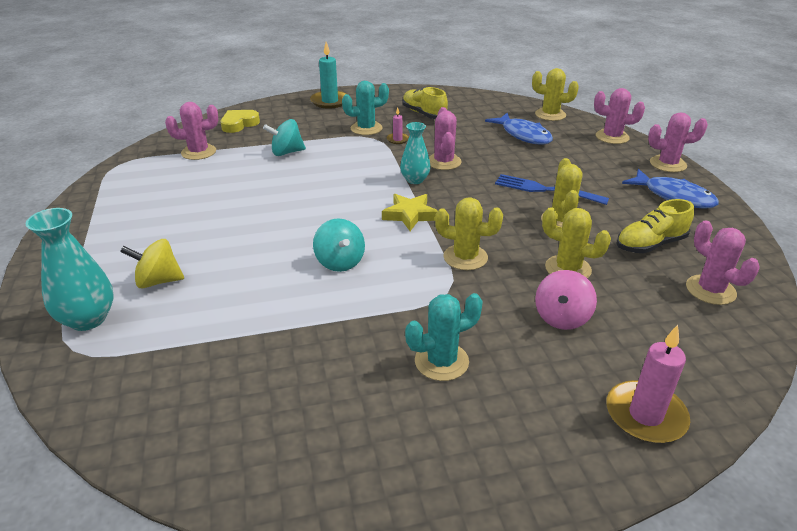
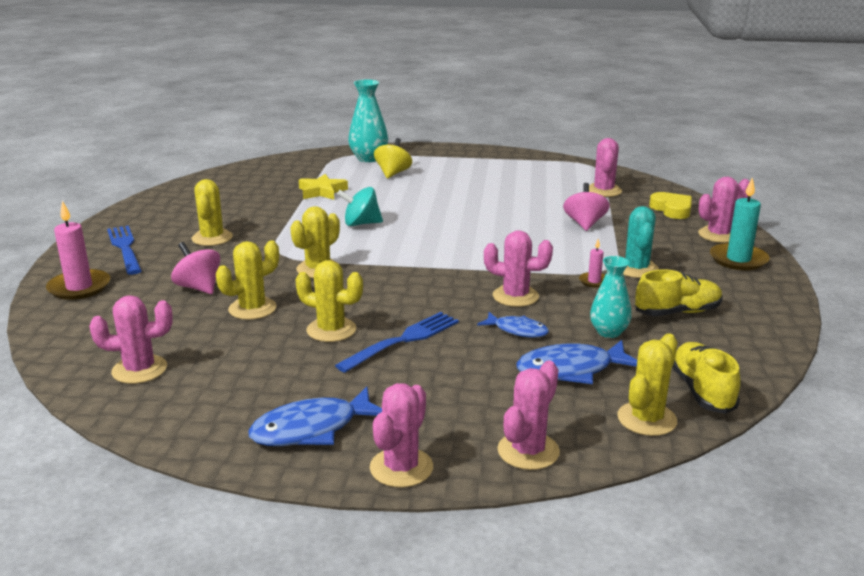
camera: 110 degrees right, 10 degrees down
turquoise spinning top [263,119,306,156] -> pink spinning top [563,183,610,231]
yellow star [382,194,438,231] -> yellow star moved to [299,174,348,200]
turquoise vase [400,122,431,184] -> turquoise vase moved to [590,256,632,338]
turquoise cactus [405,293,483,381] -> yellow cactus [192,179,233,246]
yellow shoe [616,199,694,253] -> yellow shoe moved to [672,342,741,414]
none -> blue fork [107,225,142,275]
none -> blue fish [477,312,549,338]
none -> pink cactus [698,177,749,243]

